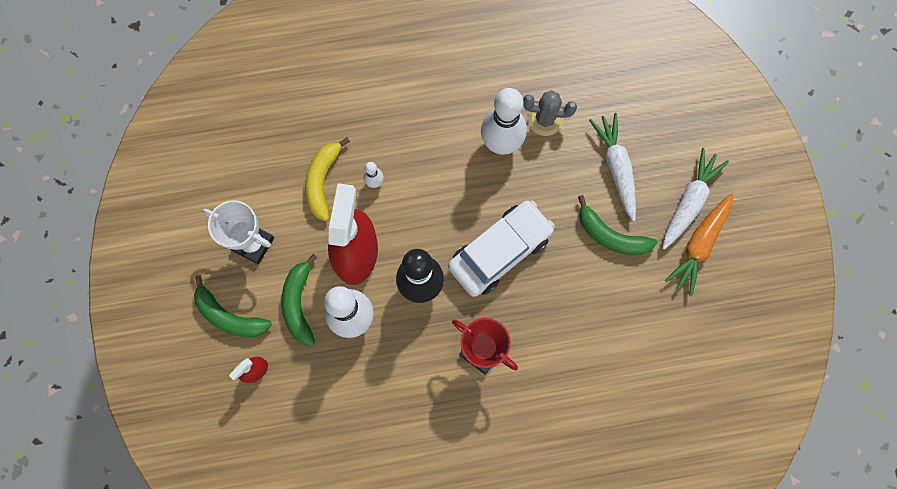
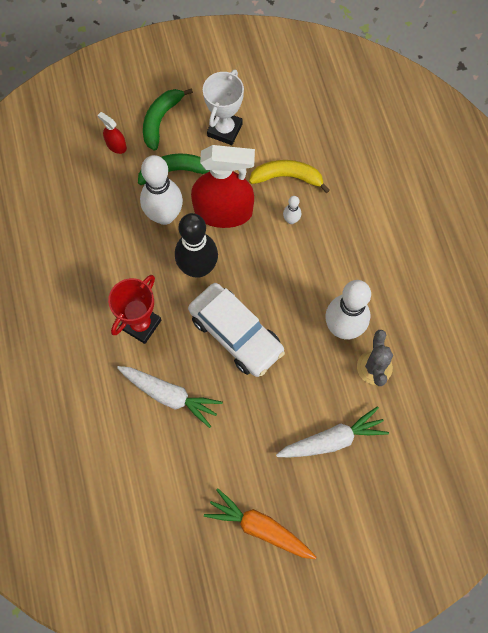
camera: 85 degrees right, 5 degrees down
green banana [578,195,657,255] -> none
white carrot [663,148,729,249] -> white carrot moved to [117,366,223,428]

